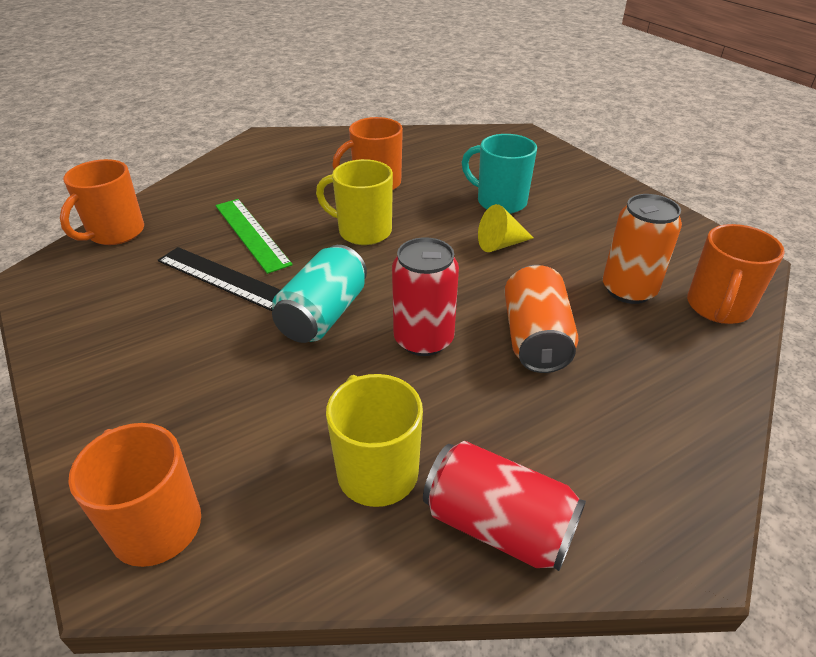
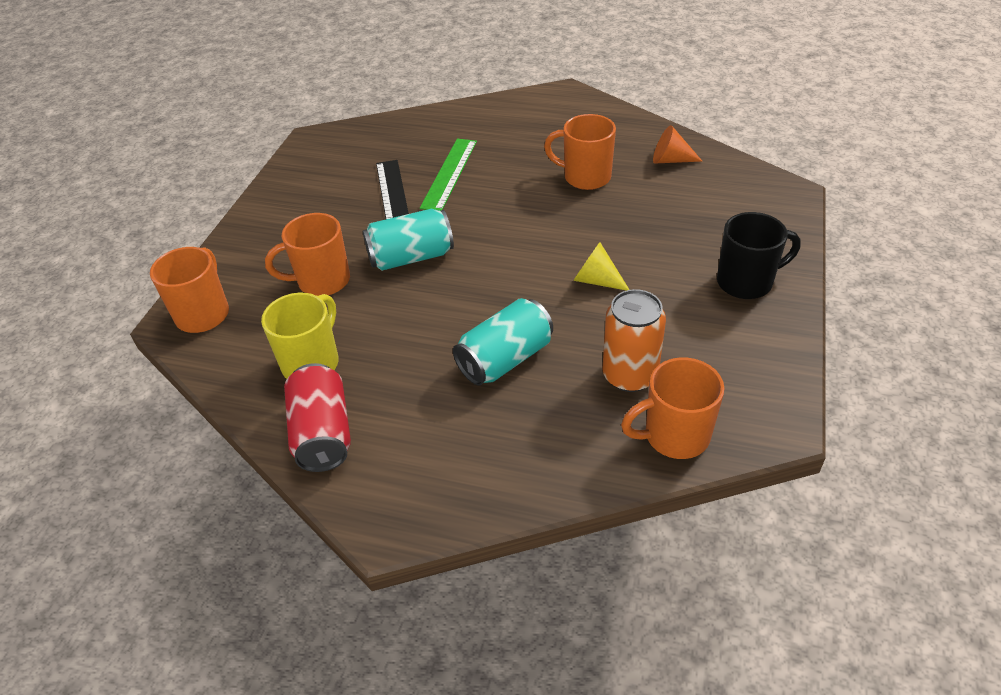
camera: 50 degrees right, 5 degrees up
orange mug [60,159,144,245] -> orange mug moved to [265,213,350,296]
yellow mug [316,159,393,245] -> none
red can [392,237,459,356] -> none
turquoise mug [462,134,537,214] -> none
orange can [504,265,578,373] -> turquoise can [453,298,553,386]
none -> orange cone [653,125,703,164]
none -> black mug [717,212,801,299]

